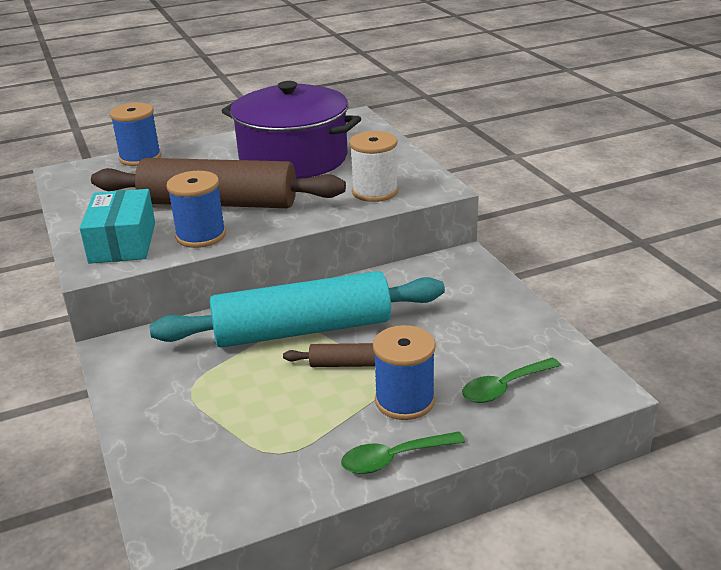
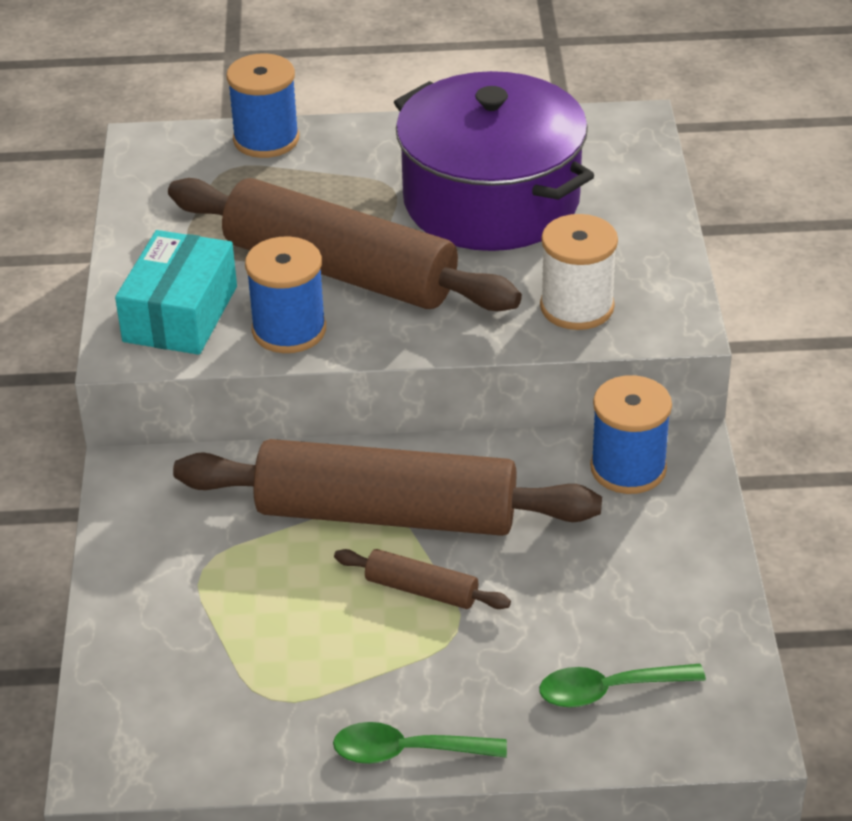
camera: 20 degrees right, 10 degrees up
turquoise rolling pin [150,271,445,348] -> brown rolling pin [173,439,602,536]
blue spool [373,325,436,420] -> blue spool moved to [590,375,672,494]

